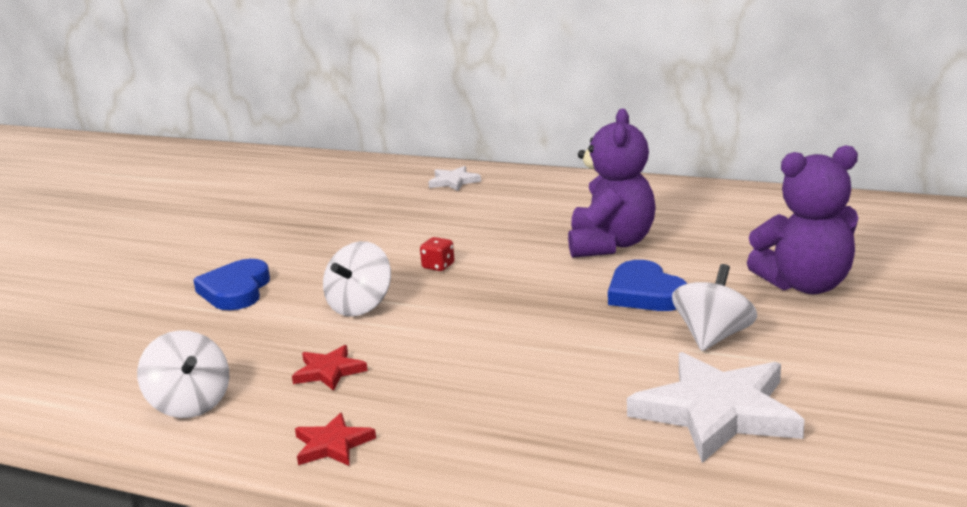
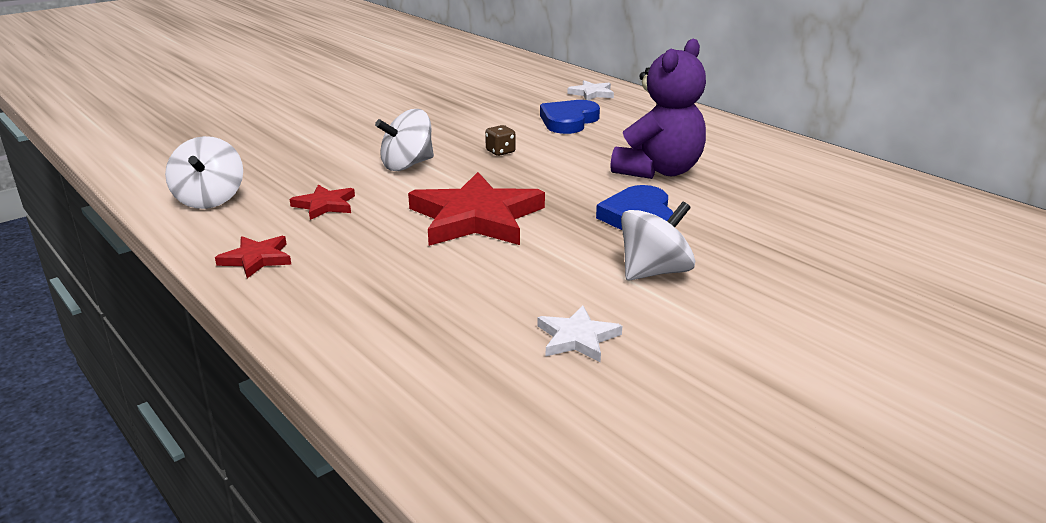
camera: 25 degrees right, 5 degrees up
blue heart [193,259,270,310] -> blue heart moved to [540,100,600,134]
red dice [420,237,455,271] -> brown dice [485,125,516,156]
white star [627,352,804,463] -> white star [537,306,622,362], size x0.48
purple teddy bear [747,145,859,294] -> none
none -> red star [408,172,545,246]

